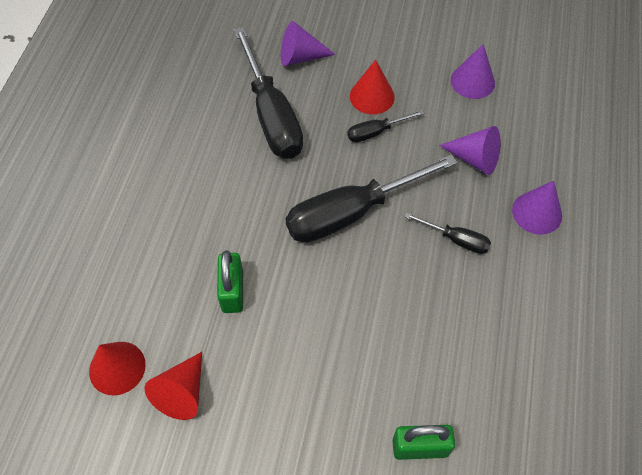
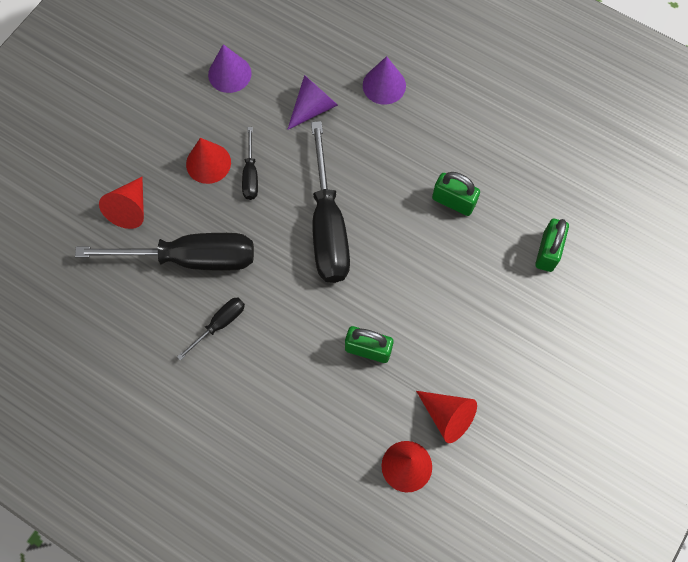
camera: 70 degrees left, 10 degrees up
purple cone [281,21,336,66] -> red cone [99,177,144,229]
black screwdriver [404,212,491,254] -> black screwdriver moved to [177,298,245,360]
none -> green padlock [432,172,480,216]

